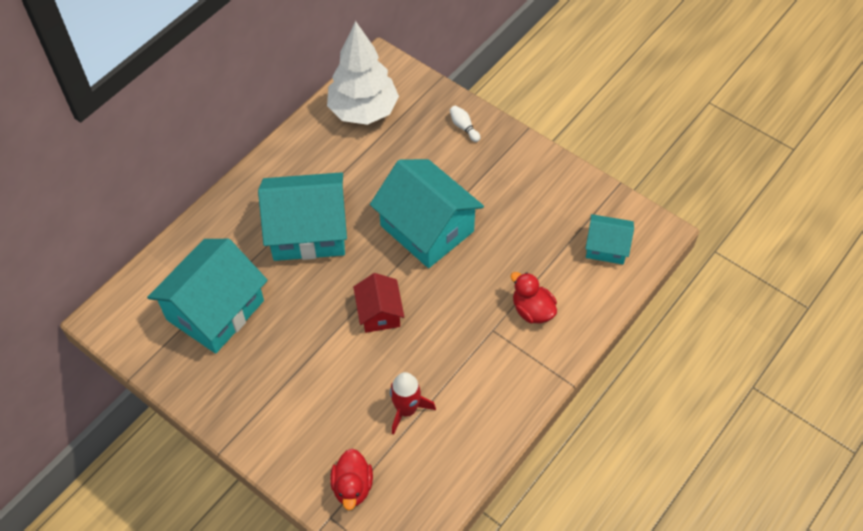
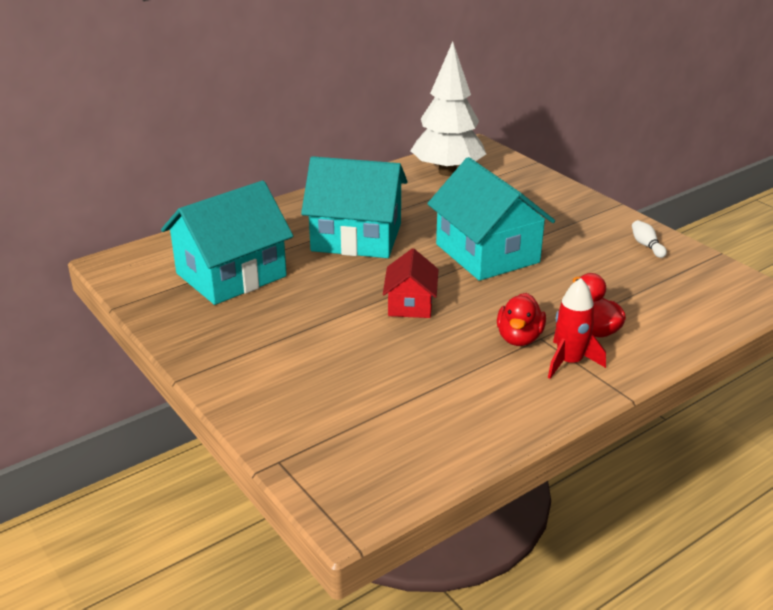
camera: 15 degrees right, 25 degrees down
red duck [330,449,373,510] -> red duck moved to [497,293,546,346]
red rocket [390,372,436,435] -> red rocket moved to [548,278,606,379]
white bowling pin [450,105,480,142] -> white bowling pin moved to [632,220,667,258]
turquoise house [585,214,634,264] -> none

